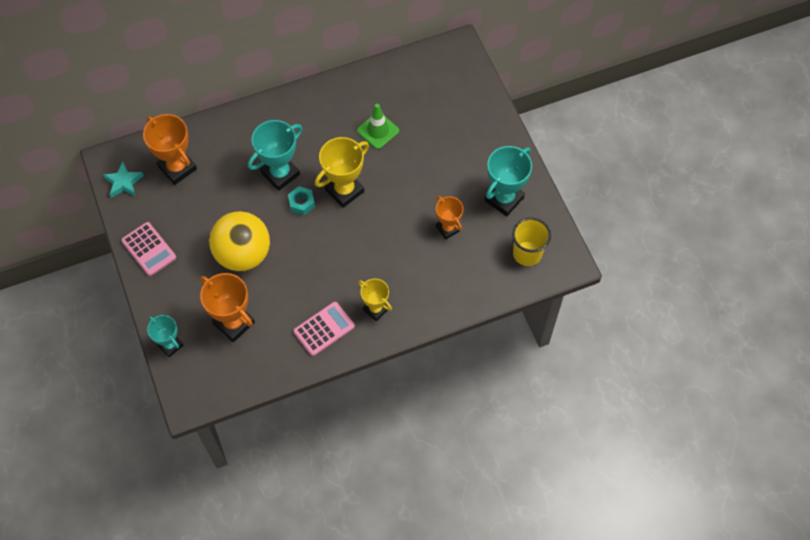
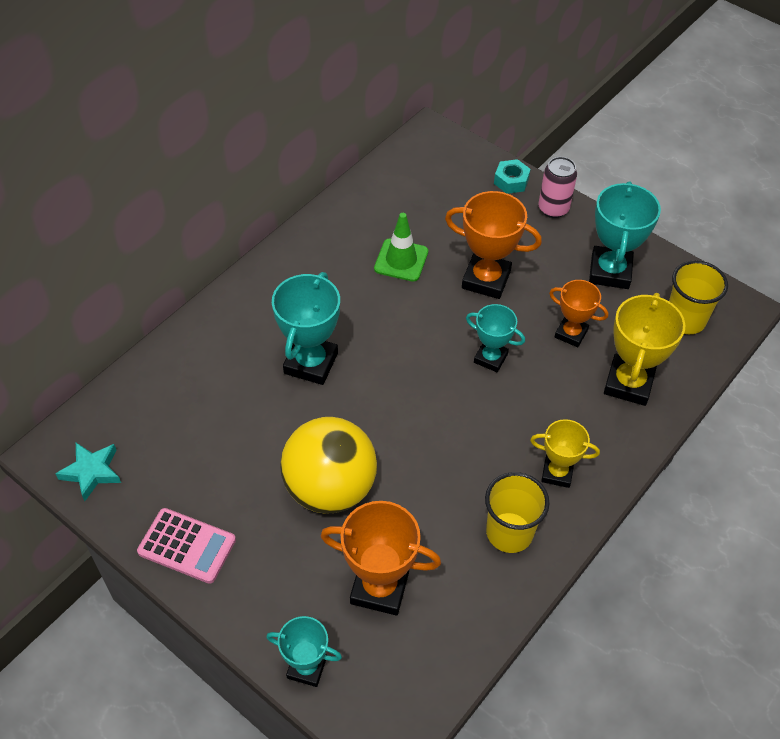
camera: 30 degrees left, 10 degrees down
orange trophy [143,114,197,185] -> orange trophy moved to [445,191,542,299]
turquoise nut [288,186,315,215] -> turquoise nut moved to [494,159,531,194]
pink calculator [293,302,355,356] -> yellow cup [485,472,550,553]
yellow trophy [315,137,369,208] -> yellow trophy moved to [604,293,685,406]
none -> turquoise trophy [466,304,525,372]
none -> pink can [538,157,577,218]

